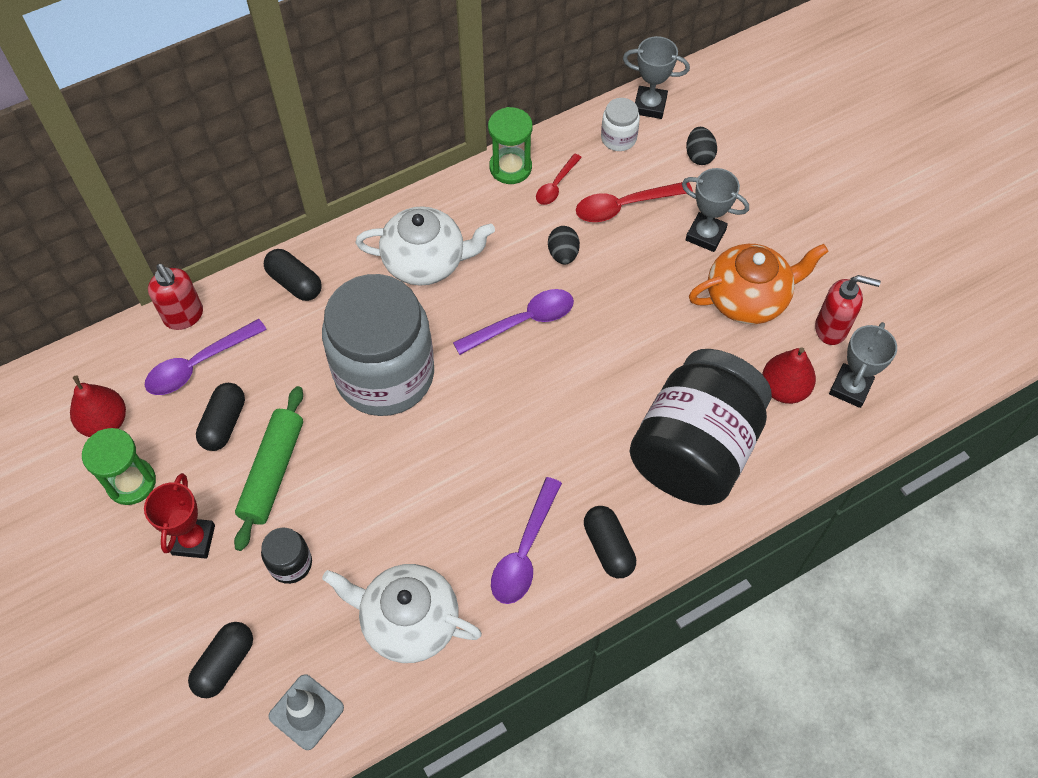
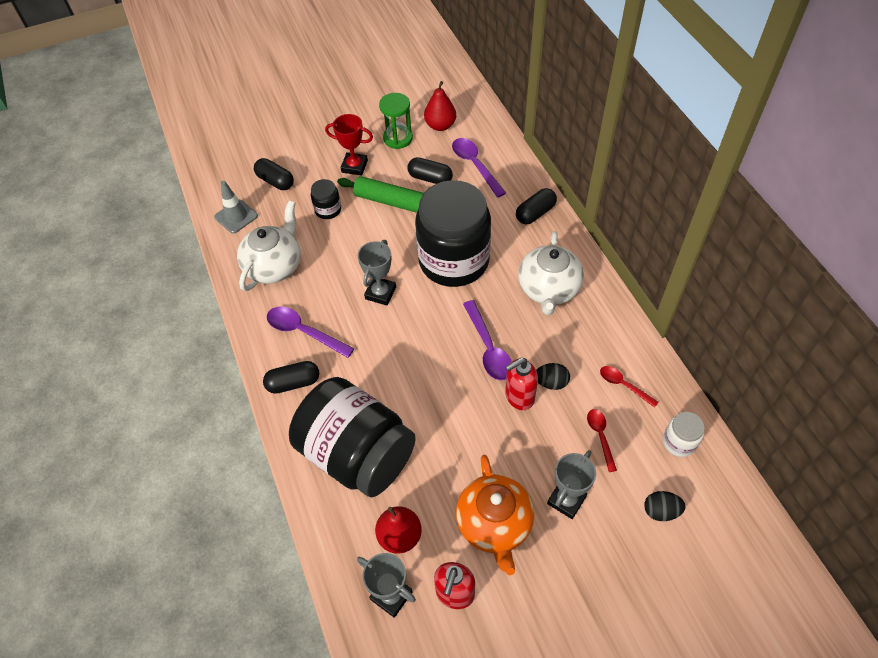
camera: 100 degrees right, 5 degrees down
red soap dispenser [148,264,203,330] -> red soap dispenser moved to [505,358,538,410]
grey jar [322,274,434,416] -> black jar [415,180,491,287]
green hourglass [488,107,533,184] -> none
red spoon [576,182,693,222] -> red spoon [587,409,617,472], size x0.62
grey trophy [623,36,690,119] -> grey trophy moved to [358,240,396,305]

